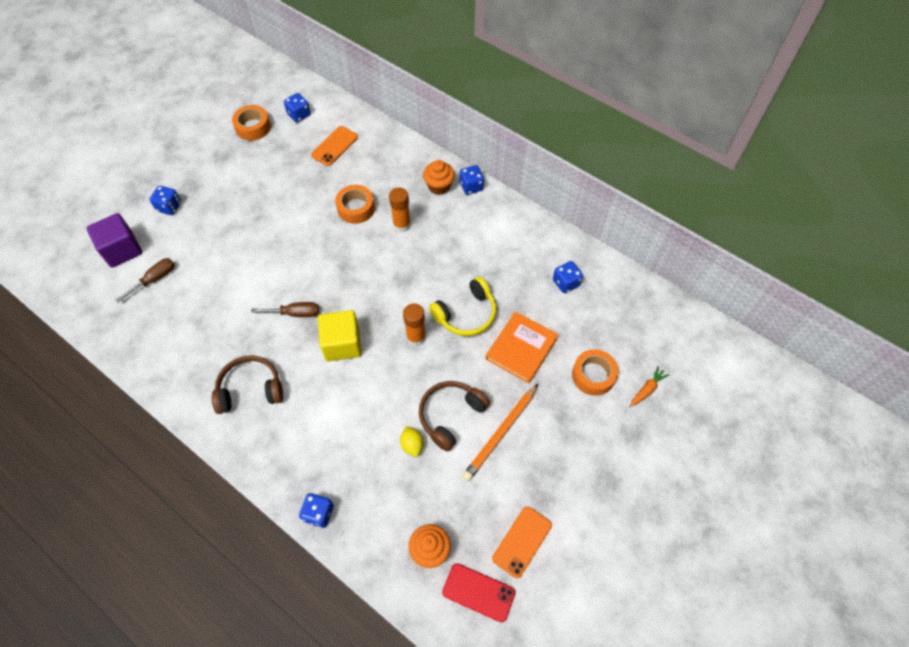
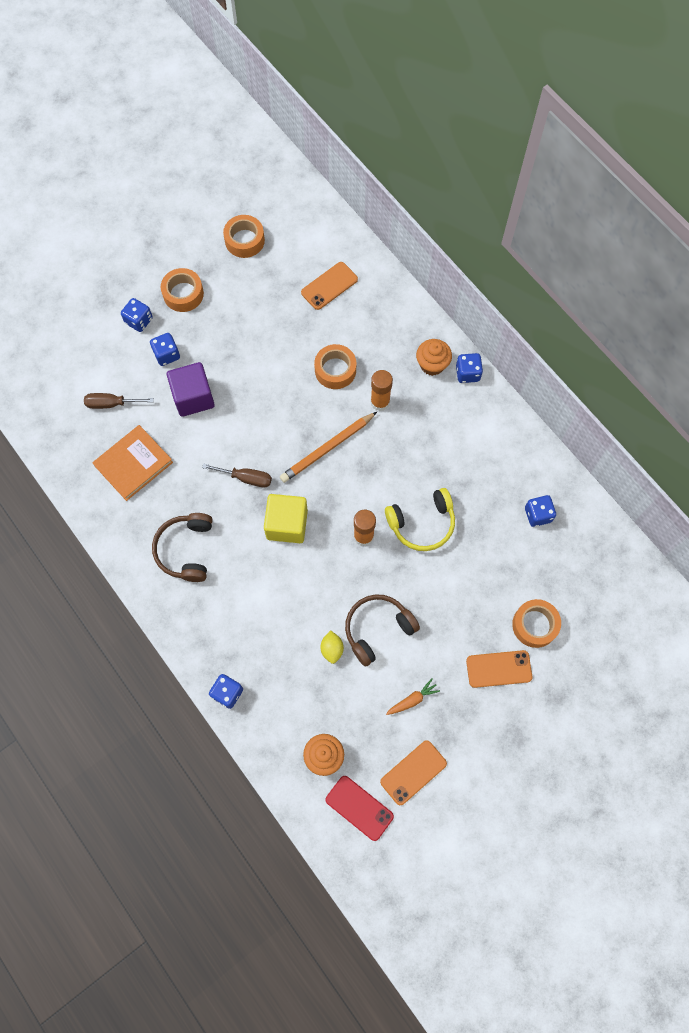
camera: 15 degrees right, 10 degrees up
purple cube [86,213,142,268] -> purple cube moved to [167,362,215,417]
brown screwdriver [116,258,175,302] -> brown screwdriver turned 150 degrees counterclockwise [84,393,154,409]
brown headphones [212,355,283,414] -> brown headphones turned 90 degrees counterclockwise [152,513,213,582]
blue dice [284,93,311,122] -> blue dice moved to [150,333,180,366]
orange pencil [462,384,538,481] -> orange pencil moved to [280,412,377,483]
orange book [485,311,559,384] -> orange book moved to [93,425,173,501]
orange carrot [630,366,670,406] -> orange carrot moved to [386,679,440,715]
none -> orange tape [161,268,204,312]
none -> orange phone [466,650,532,688]

